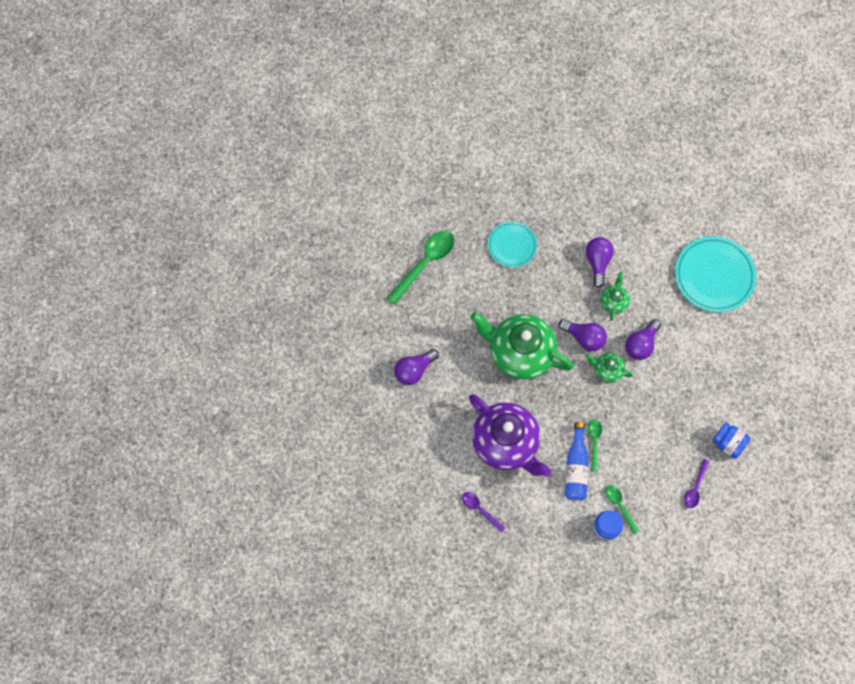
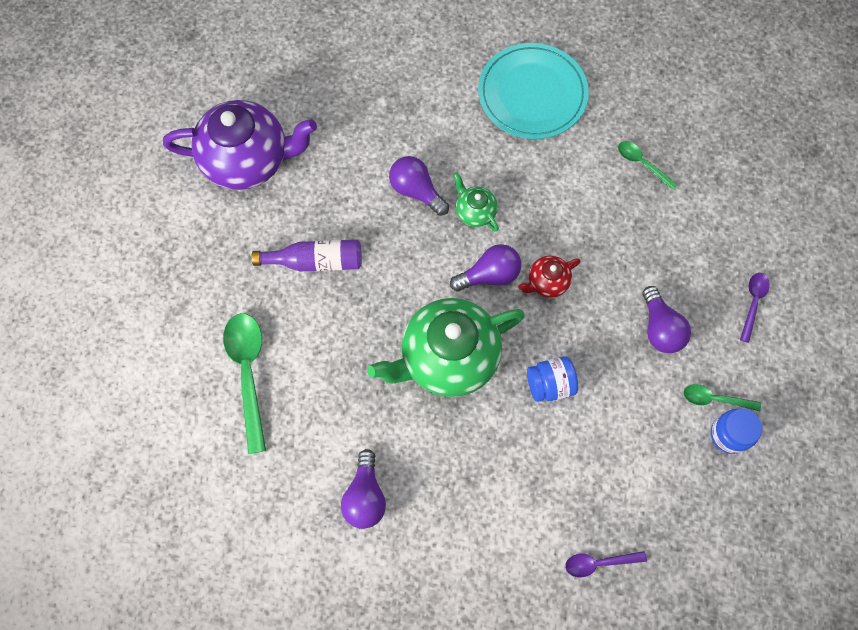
camera: 50 degrees left, 0 degrees up
purple teapot [469,394,551,477] -> purple teapot moved to [163,100,317,190]
turquoise plate [488,221,537,268] -> purple bottle [251,239,362,272]
blue bottle [565,422,589,501] -> none
green teapot [586,353,633,383] -> red teapot [518,256,581,298]
green spoon [588,419,602,472] -> green spoon moved to [618,141,678,191]
purple light bulb [625,319,661,360] -> purple light bulb moved to [642,286,691,353]
purple spoon [684,459,710,508] -> purple spoon turned 135 degrees counterclockwise [740,273,770,343]
blue jar [712,423,750,459] -> blue jar moved to [527,356,578,402]

